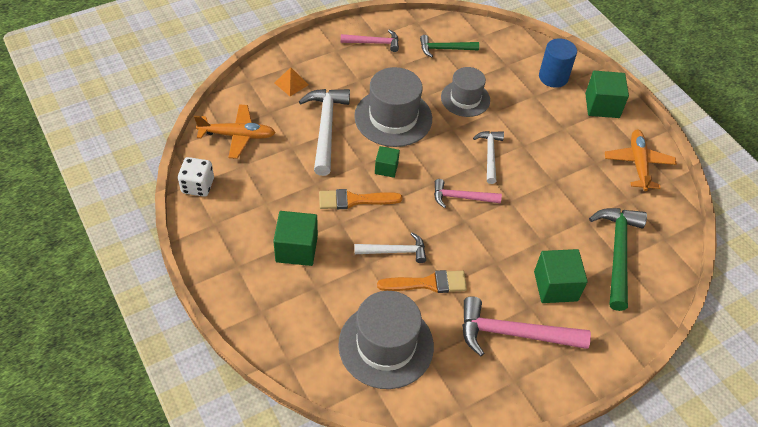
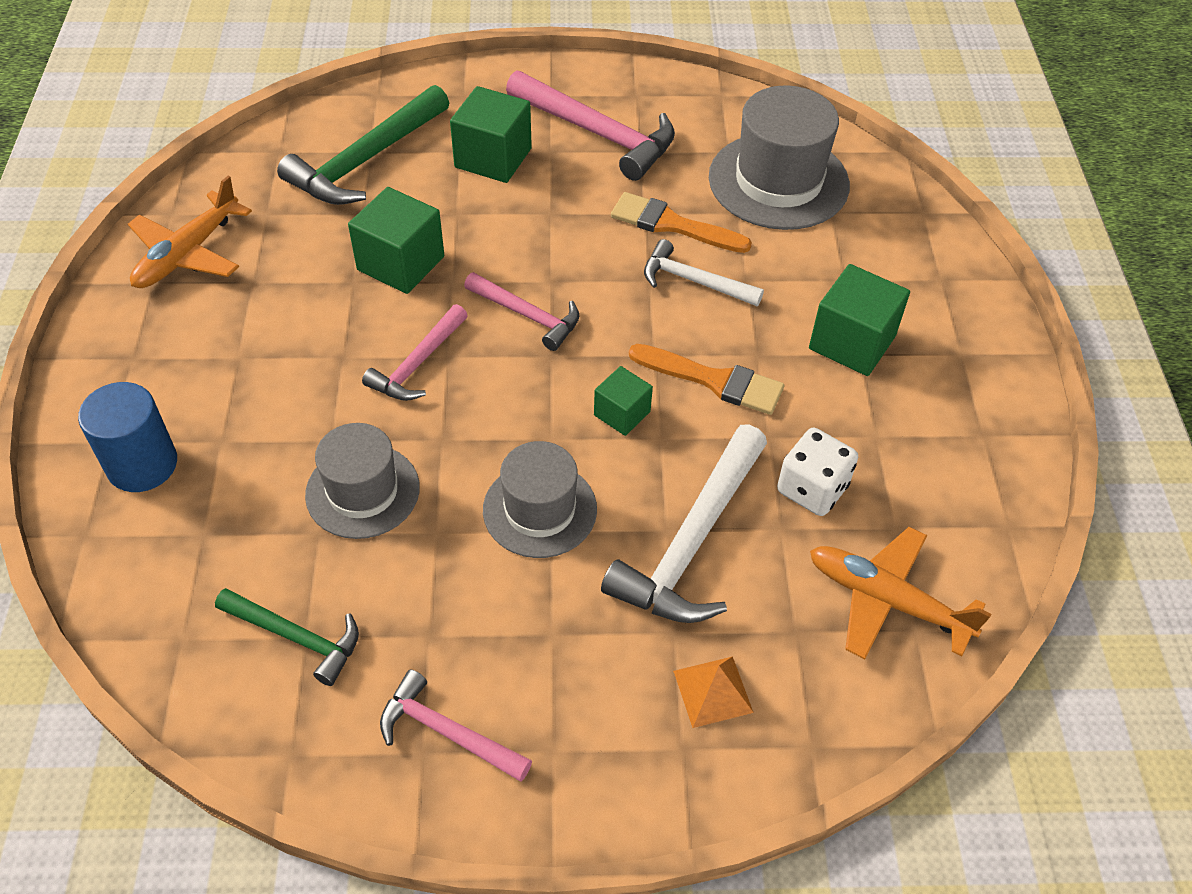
camera: 150 degrees left, 0 degrees up
white dice [178,157,214,197] -> white dice moved to [777,428,858,516]
grey hat [354,67,432,147] -> grey hat [483,441,597,558], size x0.65
white hammer [473,131,504,184] -> pink hammer [362,304,468,401]
green cube [585,71,629,118] -> green cube moved to [348,187,444,294]

